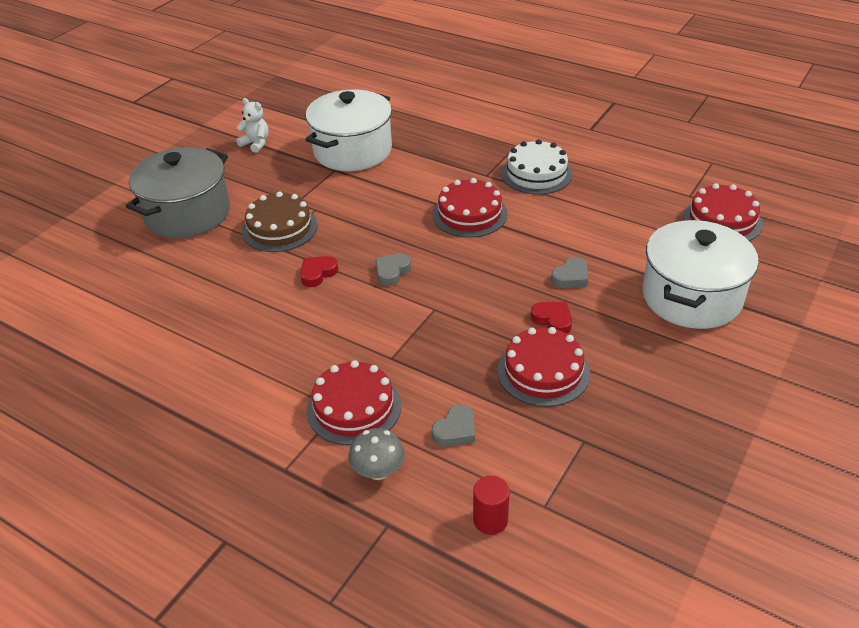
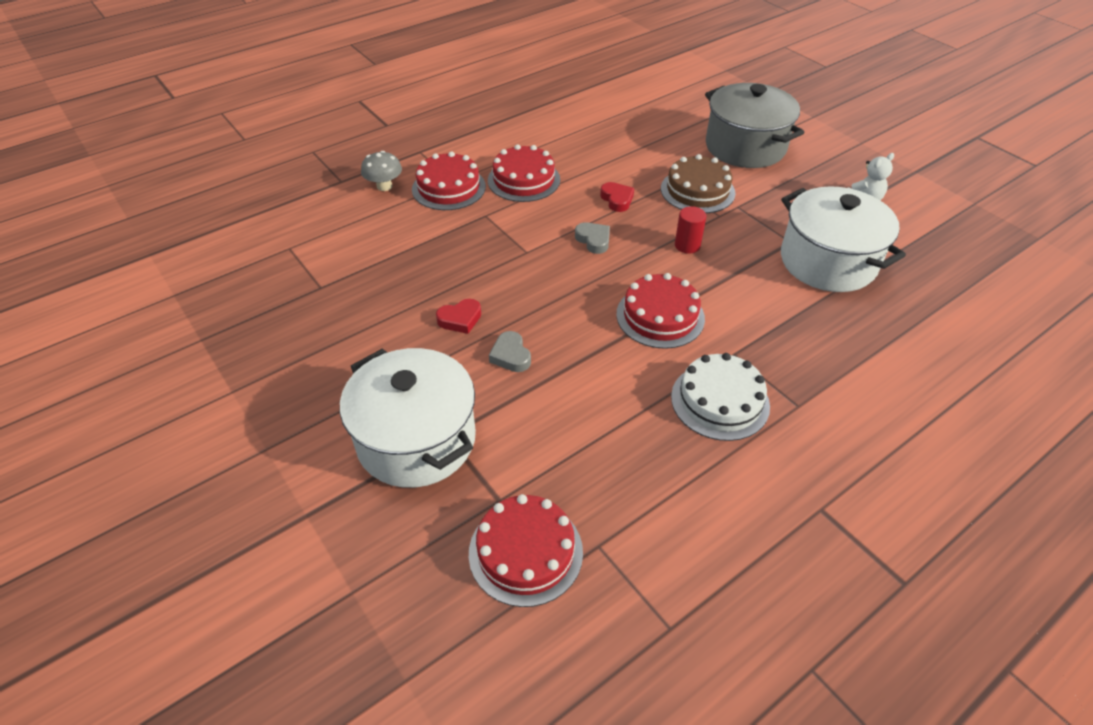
camera: 110 degrees right, 5 degrees up
grey heart [432,404,475,447] -> none
red cylinder [473,476,510,535] -> red cylinder moved to [675,206,706,254]
red cake [497,327,590,407] -> red cake moved to [488,144,560,202]

